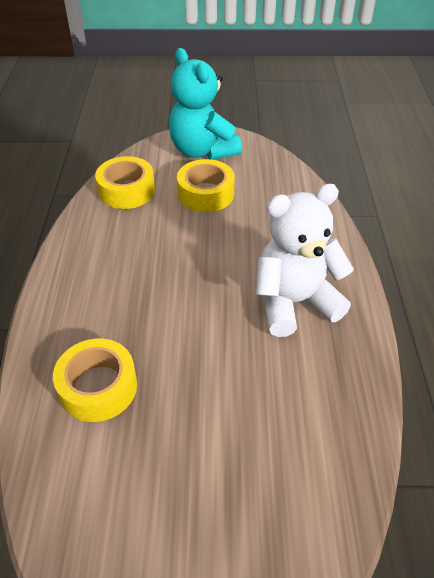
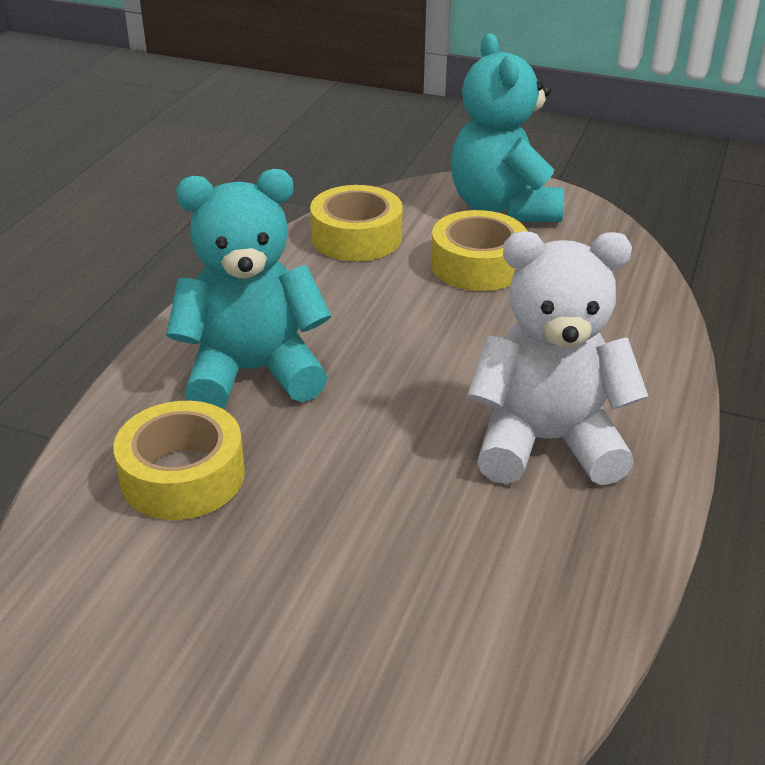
camera: 20 degrees right, 10 degrees down
none -> turquoise teddy bear [166,169,331,409]

